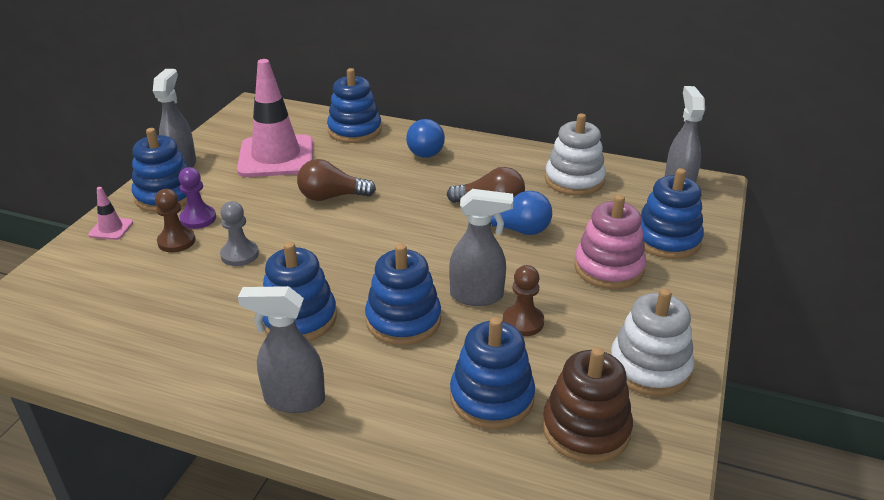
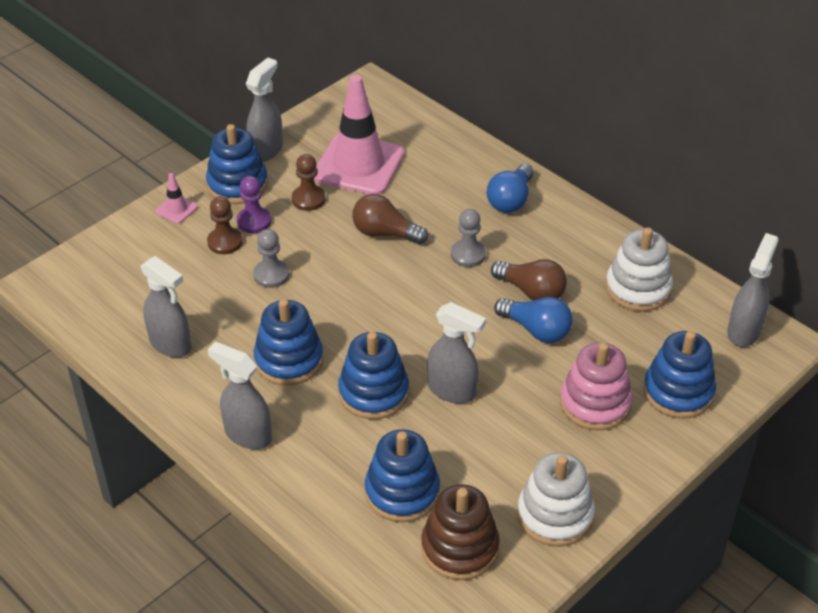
camera: 25 degrees right, 10 degrees up
blue stacking toy [327,68,382,143] -> none
brown pawn [503,265,544,336] -> brown pawn moved to [292,154,326,211]
none -> grey spray bottle [141,256,191,358]
none -> grey pawn [451,209,486,267]

